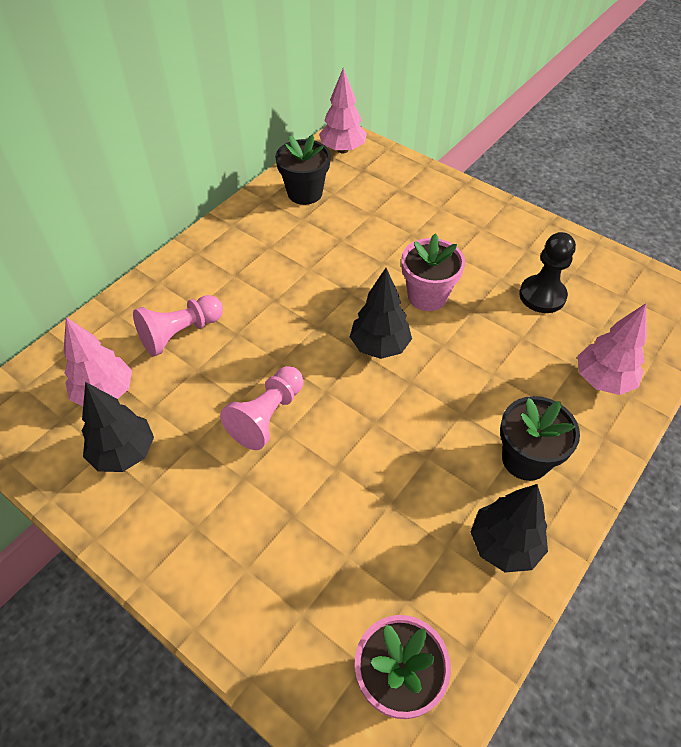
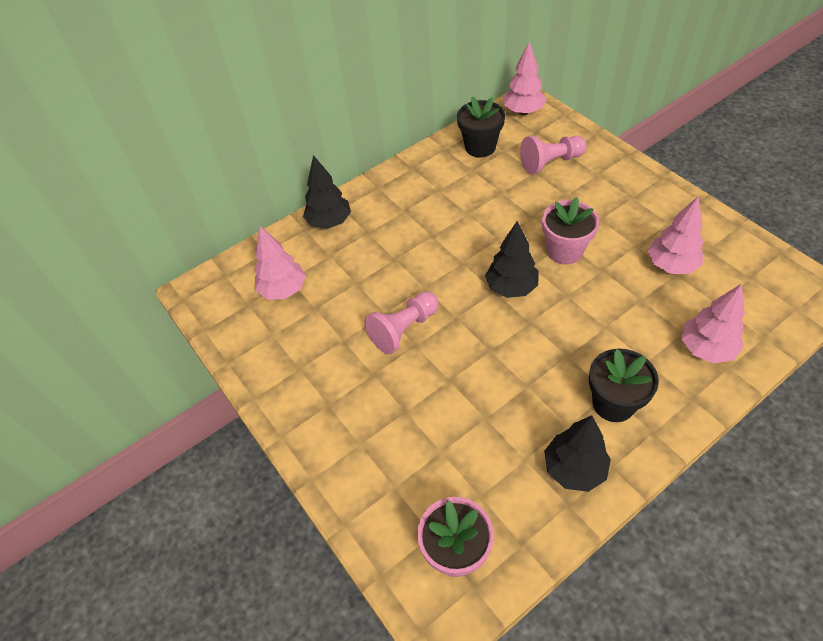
camera: 20 degrees right, 0 degrees up
black tree [82,382,154,472] -> black tree moved to [303,155,351,229]
pink pawn [133,295,223,357] -> pink pawn moved to [520,135,587,174]
black pawn [519,232,576,313] -> pink tree [648,196,704,274]

